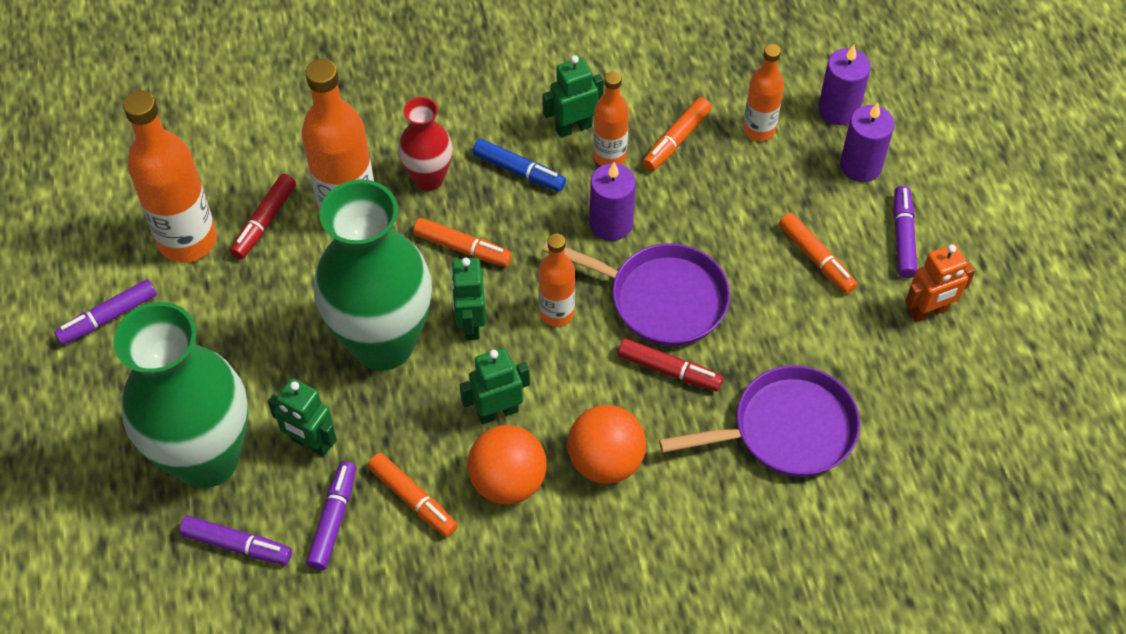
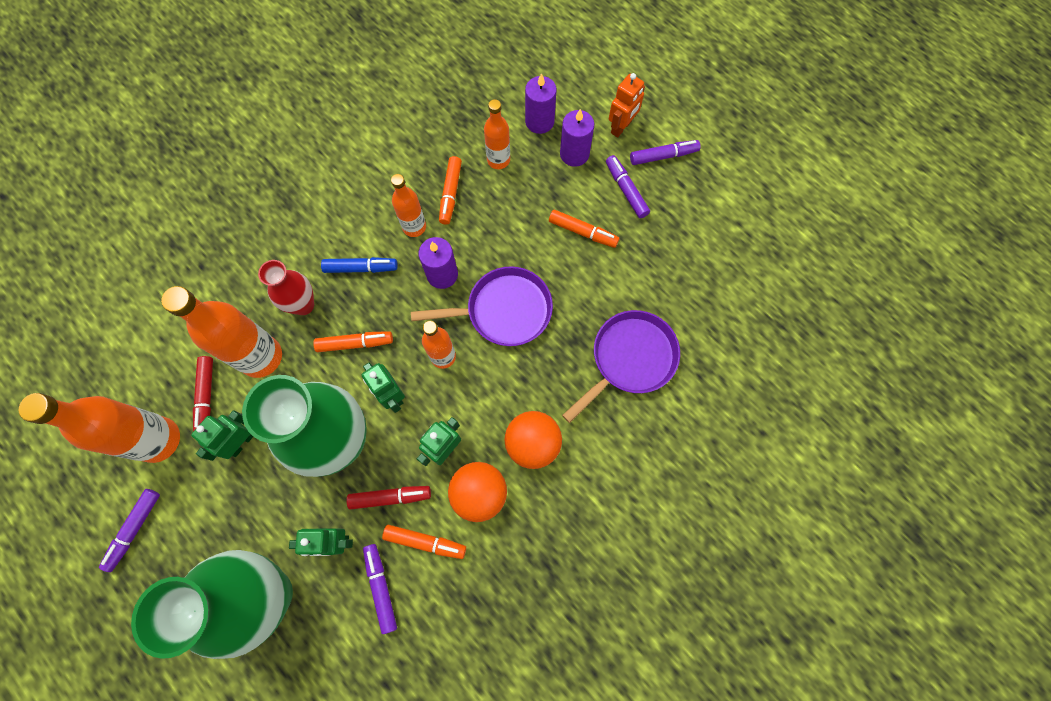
camera: 30 degrees left, 15 degrees up
purple marker [179,516,292,565] -> purple marker moved to [630,140,701,165]
green robot [542,55,604,138] -> green robot moved to [191,410,253,461]
red marker [618,339,723,391] -> red marker moved to [346,486,431,510]
orange robot [905,244,975,322] -> orange robot moved to [609,73,645,138]

